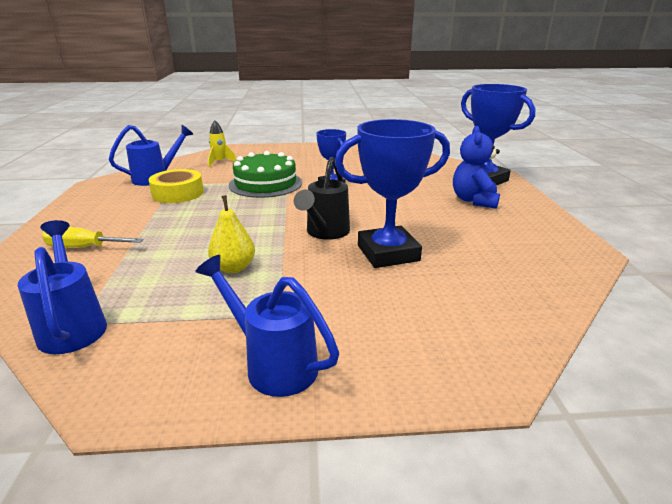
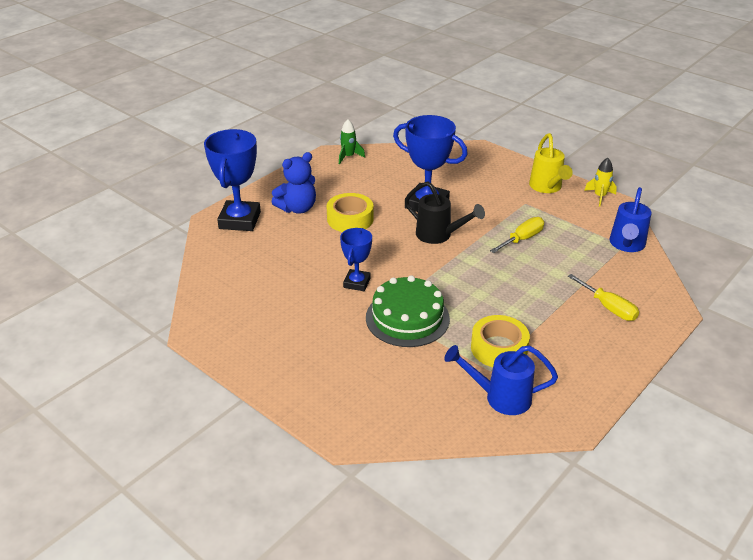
camera: 135 degrees left, 10 degrees up
blue watering can [195,255,339,397] -> yellow watering can [529,133,573,193]
yellow rocket [208,121,236,167] -> yellow rocket moved to [584,158,617,207]
yellow pear [208,195,255,273] -> yellow screwdriver [490,217,544,253]
black watering can [294,157,350,240] -> black watering can turned 60 degrees clockwise [405,181,485,244]
none -> yellow tape [327,193,374,232]
none -> green rocket [339,119,365,164]

